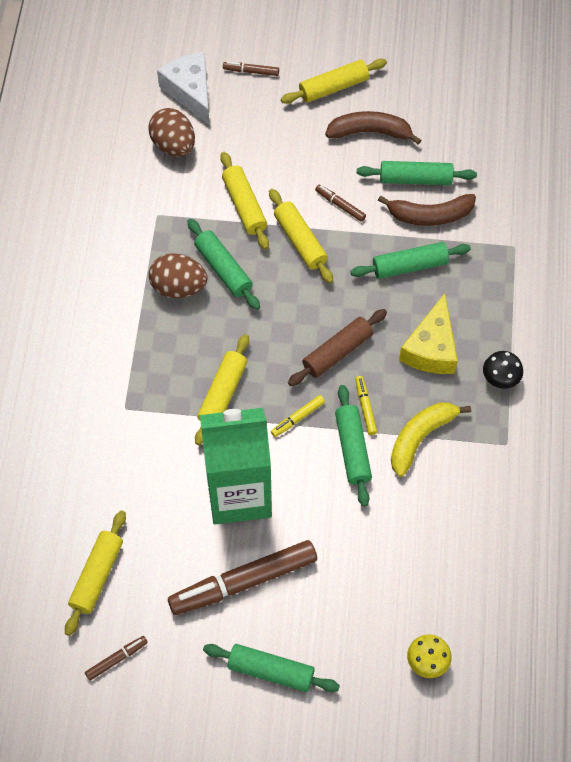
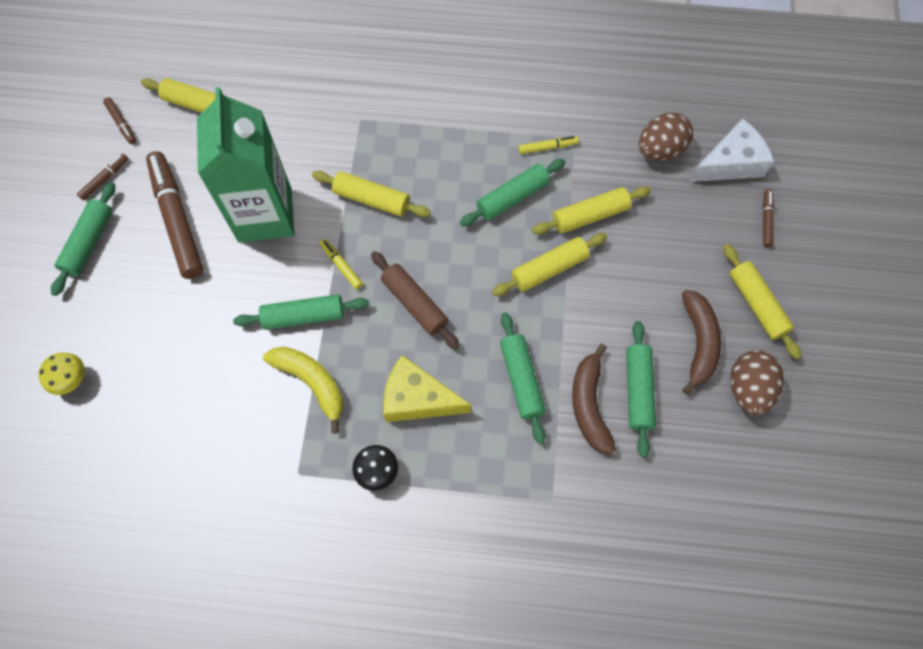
camera: 90 degrees right, 5 degrees up
brown egg [149,253,208,298] -> brown egg moved to [730,350,784,415]
brown marker [315,185,366,222] -> brown marker moved to [77,154,128,200]
yellow marker [355,376,377,435] -> yellow marker moved to [518,136,579,154]

